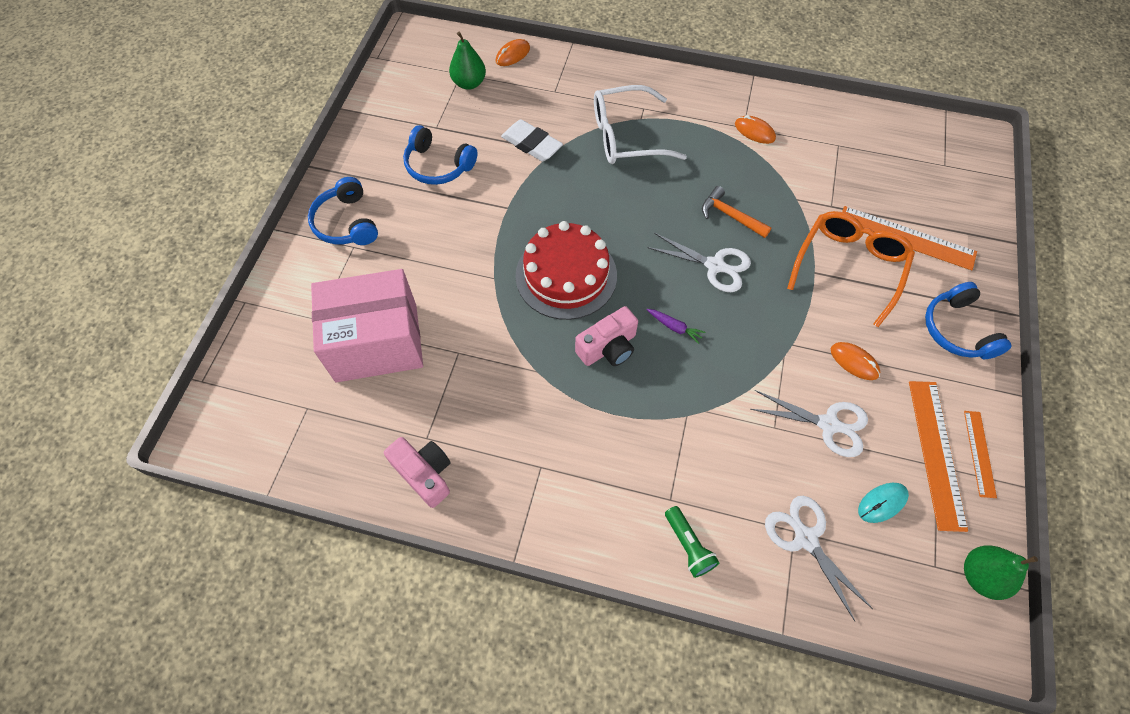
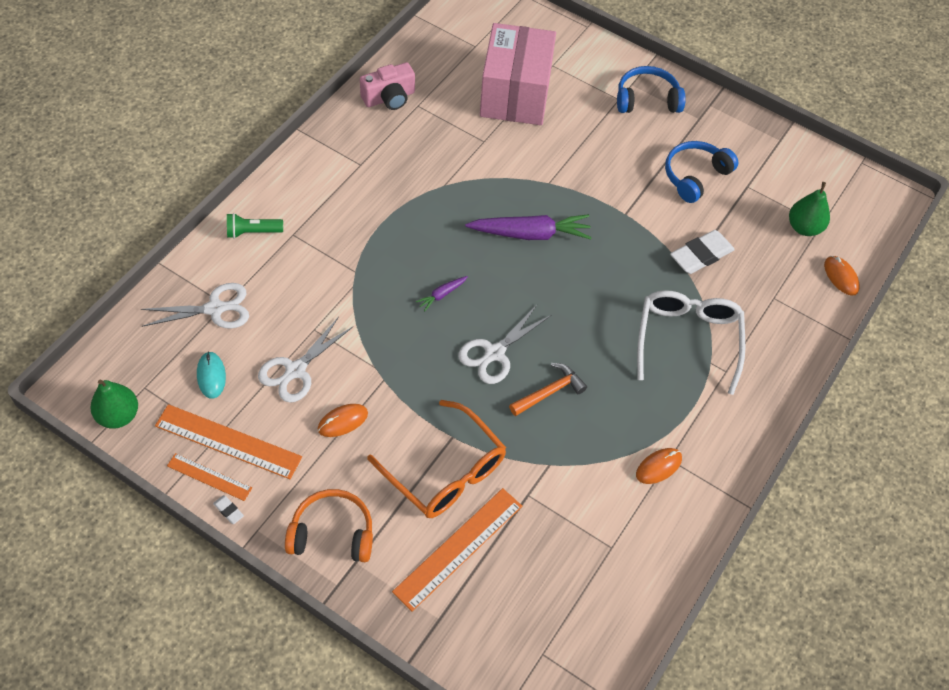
camera: 105 degrees right, 5 degrees down
red cake [515,221,617,320] -> purple carrot [465,214,592,240]
pink camera [575,306,638,366] -> none
blue headphones [925,282,1012,359] -> orange headphones [285,489,373,562]
none -> white eraser [213,495,244,524]

